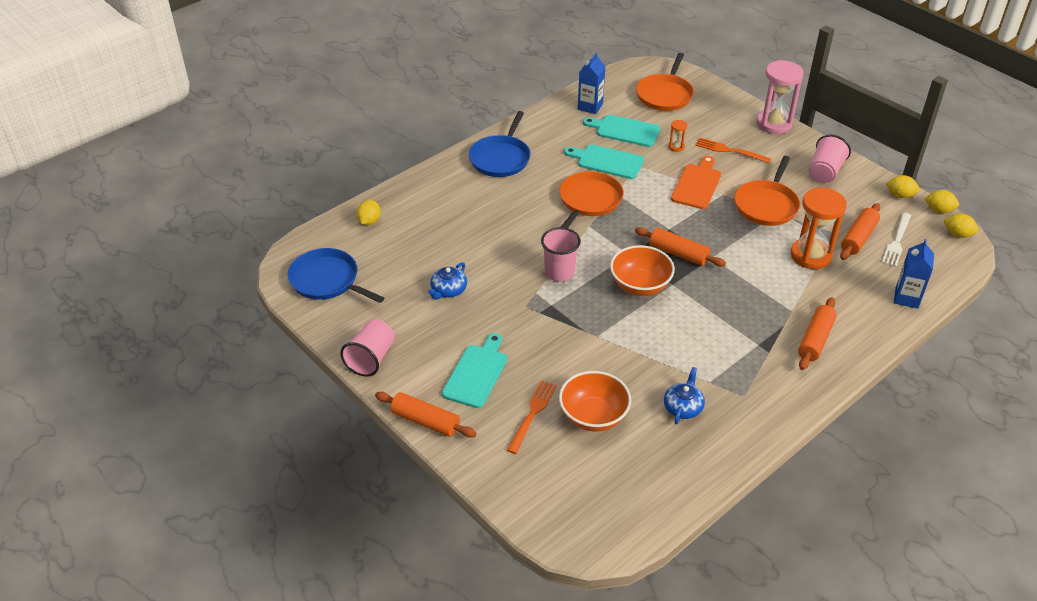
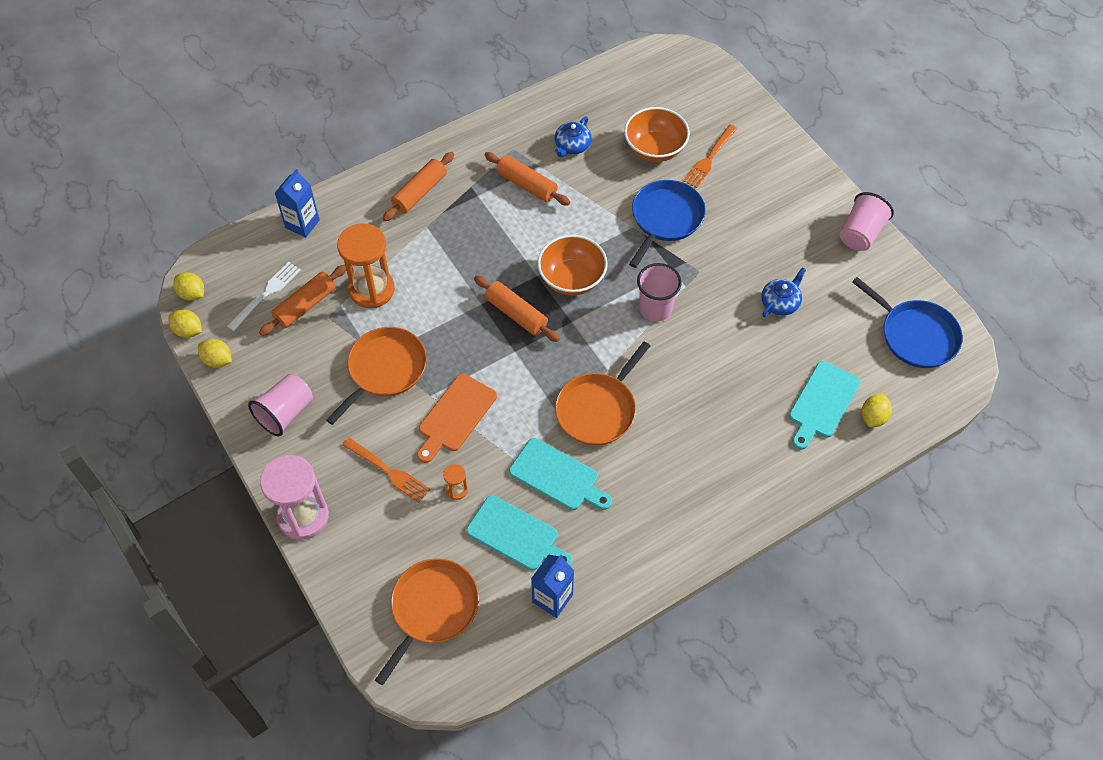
camera: 170 degrees left, 15 degrees up
orange rolling pin [375,392,477,438] -> orange rolling pin moved to [484,152,570,205]
turquoise cutting board [442,333,507,408] -> turquoise cutting board moved to [789,361,861,450]
blue pan [469,111,530,177] -> blue pan moved to [629,180,706,268]

